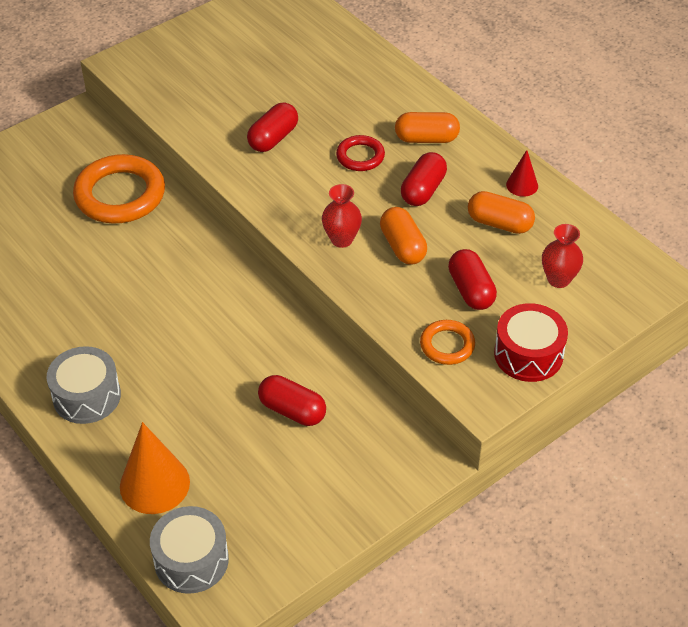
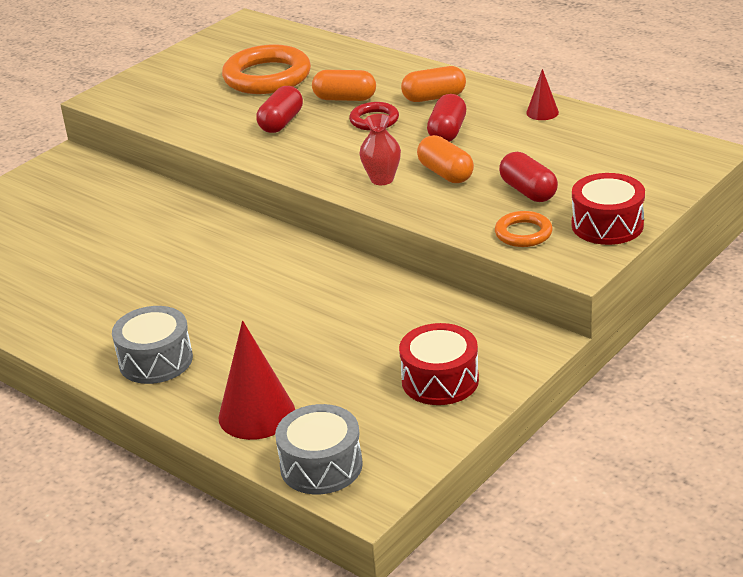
camera: 10 degrees left, 15 degrees down
orange ring [73,154,165,223] -> orange ring moved to [222,44,311,94]
orange cone [120,422,190,514] -> red cone [218,320,295,440]
red capsule [258,375,326,426] -> none
orange capsule [468,191,535,234] -> orange capsule moved to [312,70,376,101]
red vase [542,224,583,288] -> none
none -> red drum [399,323,479,405]

